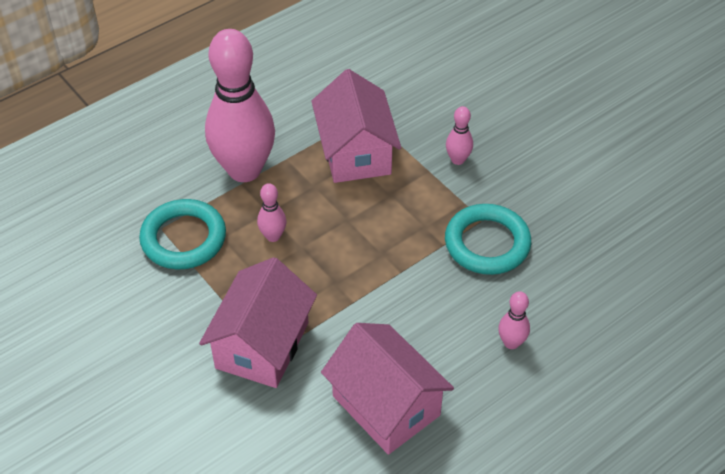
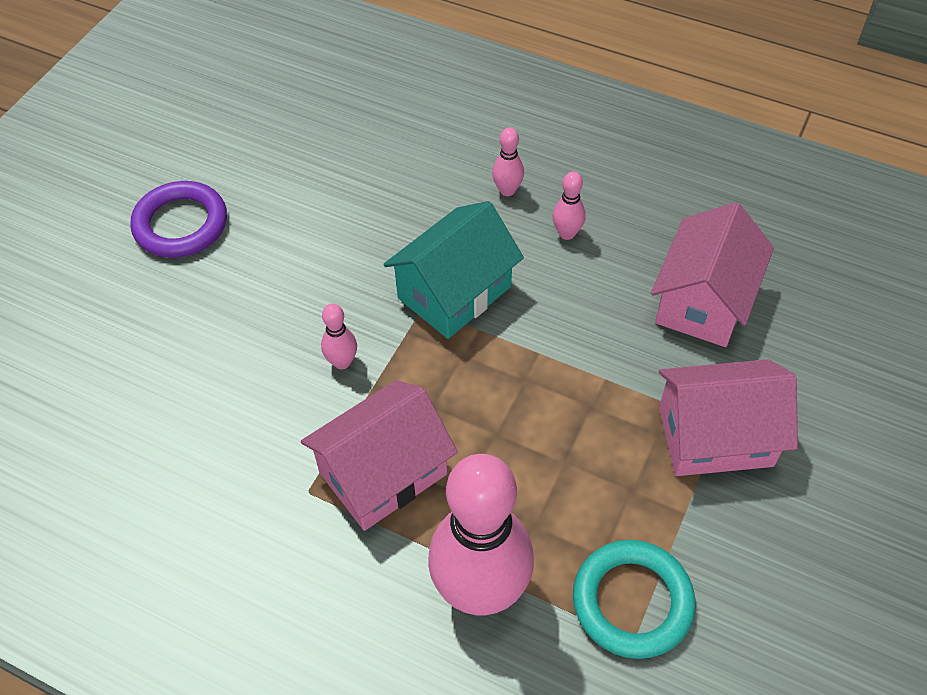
camera: 115 degrees left, 5 degrees up
pink bowling pin [257,183,286,242] -> pink bowling pin moved to [492,127,524,196]
turquoise ring [445,204,531,275] -> turquoise house [383,201,524,339]
none -> purple ring [130,181,227,258]

